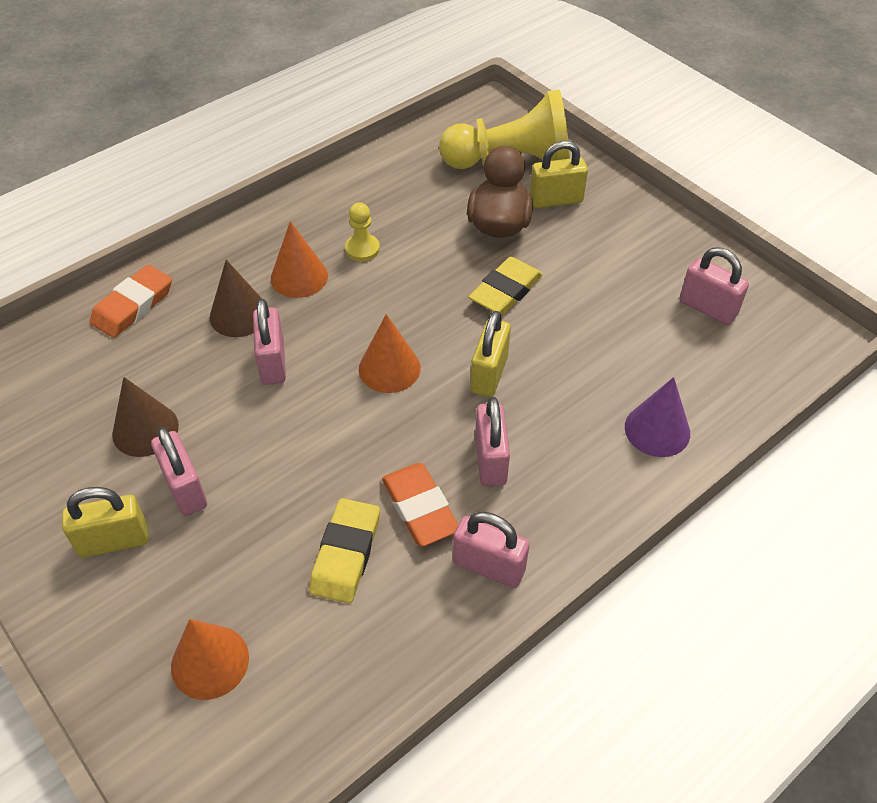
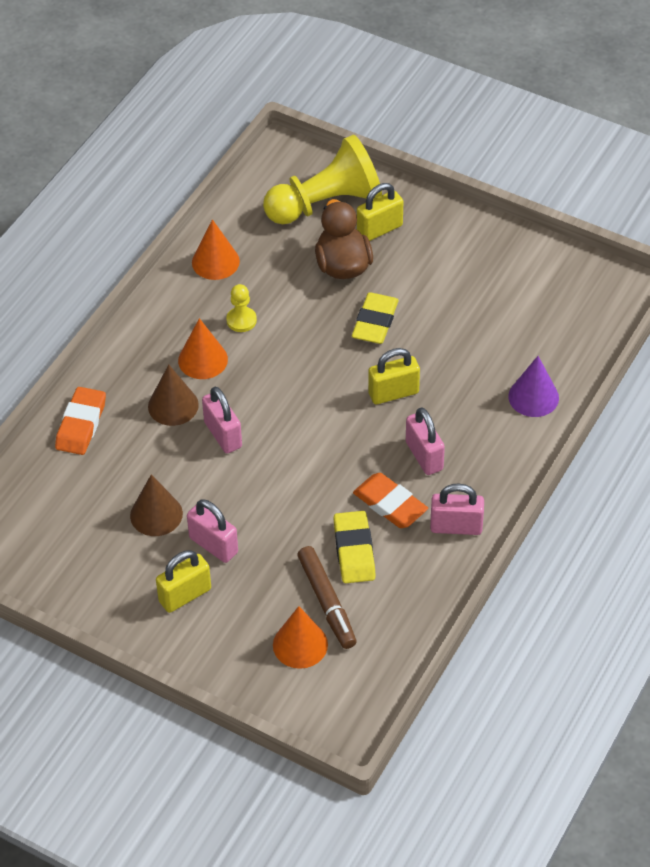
camera: 20 degrees left, 0 degrees up
orange cone [359,314,421,393] -> orange cone moved to [192,219,240,280]
yellow padlock [471,311,511,397] -> yellow padlock turned 75 degrees clockwise [368,348,420,404]
pink padlock [680,247,749,325] -> none
none -> brown marker [297,546,357,649]

